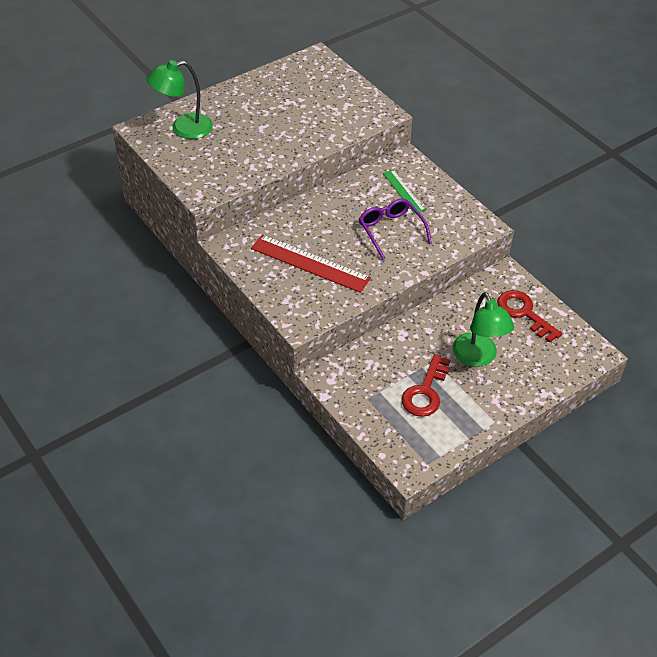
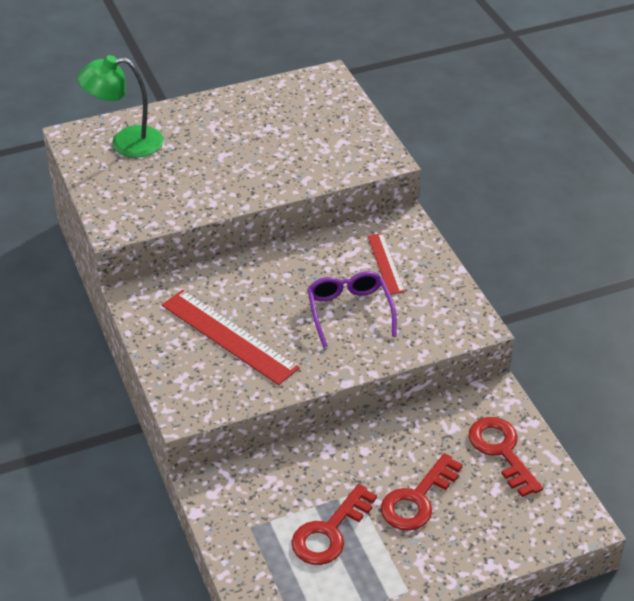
camera: 15 degrees right, 5 degrees down
green ruler [383,170,425,214] -> red ruler [368,233,405,295]
green lamp [453,292,514,367] -> red key [381,453,463,531]

